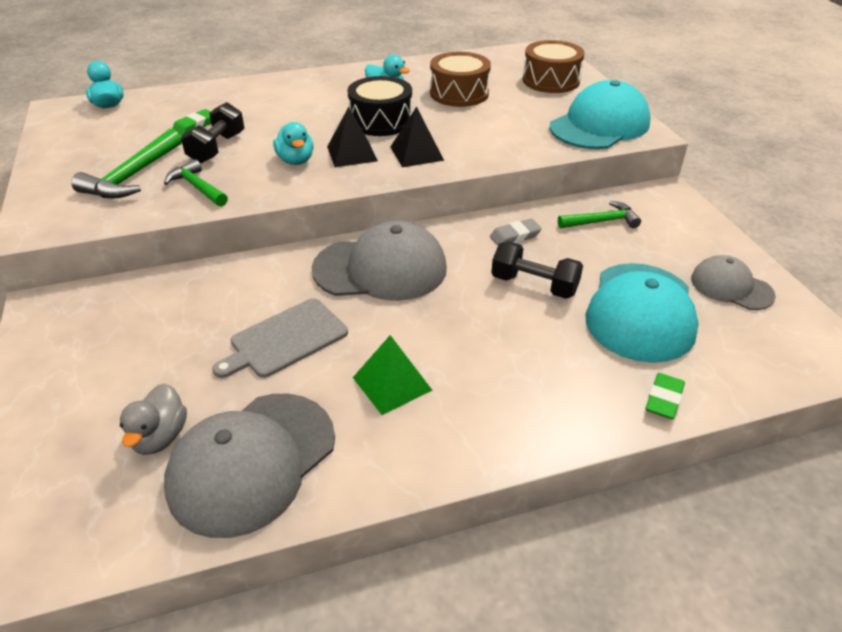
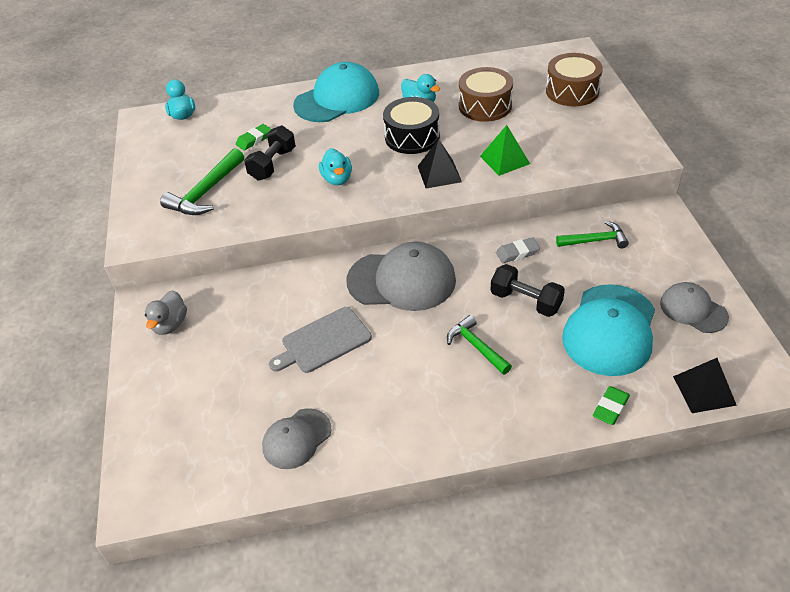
camera: 10 degrees right, 5 degrees up
grey duck [120,383,187,455] -> grey duck moved to [145,290,187,335]
green hammer [164,159,228,206] -> green hammer moved to [447,315,512,375]
grey cap [164,394,335,538] -> grey cap [262,408,331,469], size x0.58
black pyramid [327,107,378,167] -> black pyramid moved to [673,358,737,413]
green pyramid [353,335,432,415] -> green pyramid moved to [480,125,530,176]
turquoise cap [549,80,651,149] -> turquoise cap moved to [293,62,379,122]

